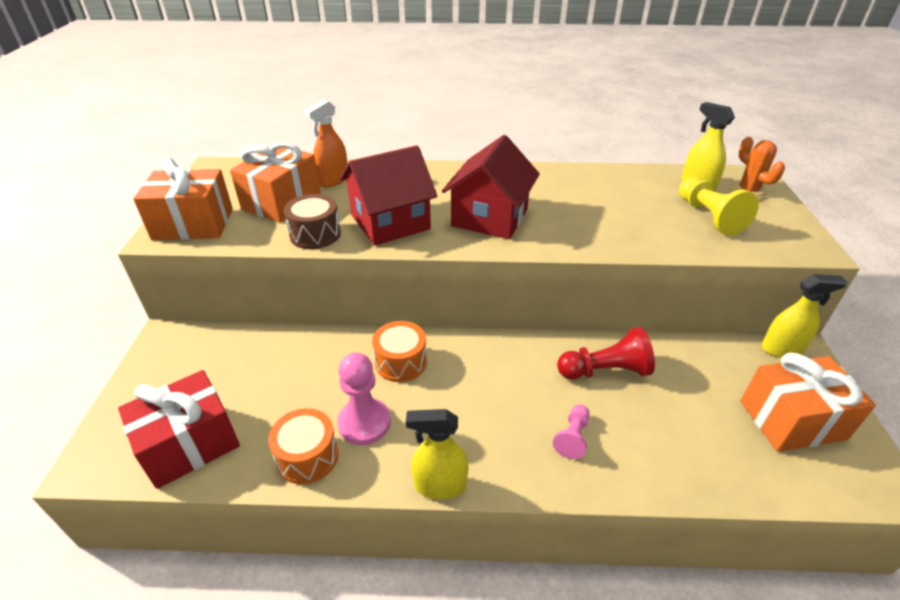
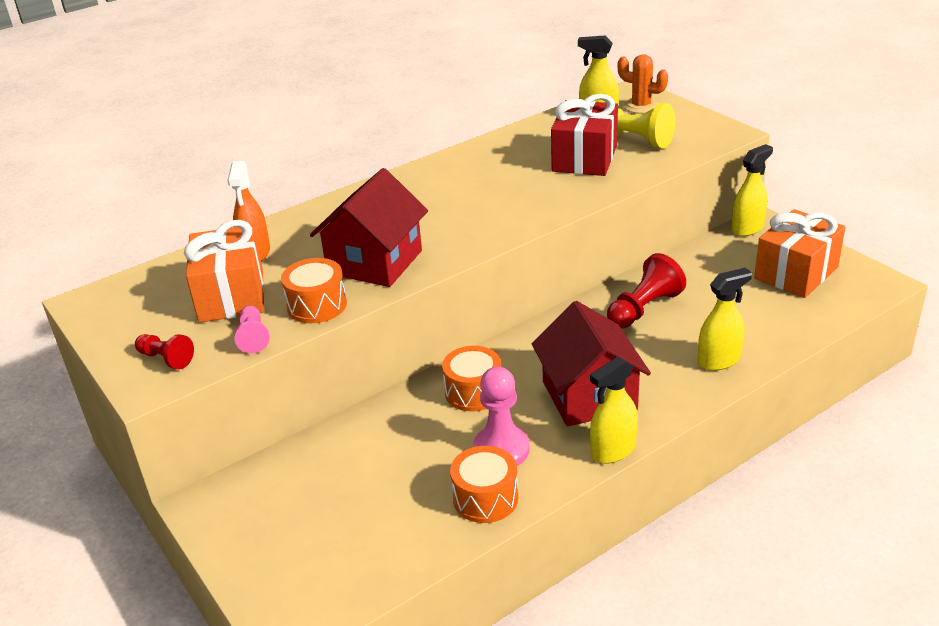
camera: 35 degrees left, 5 degrees down
red gift [118,370,240,489] -> red gift moved to [551,94,618,176]
orange gift [133,157,233,240] -> red pawn [135,334,194,369]
brown drum [284,194,341,249] -> orange drum [281,258,347,323]
red house [442,135,540,239] -> red house moved to [532,301,651,427]
pink pawn [553,404,590,459] -> pink pawn moved to [234,306,269,353]
none -> yellow spray bottle [697,268,752,371]

